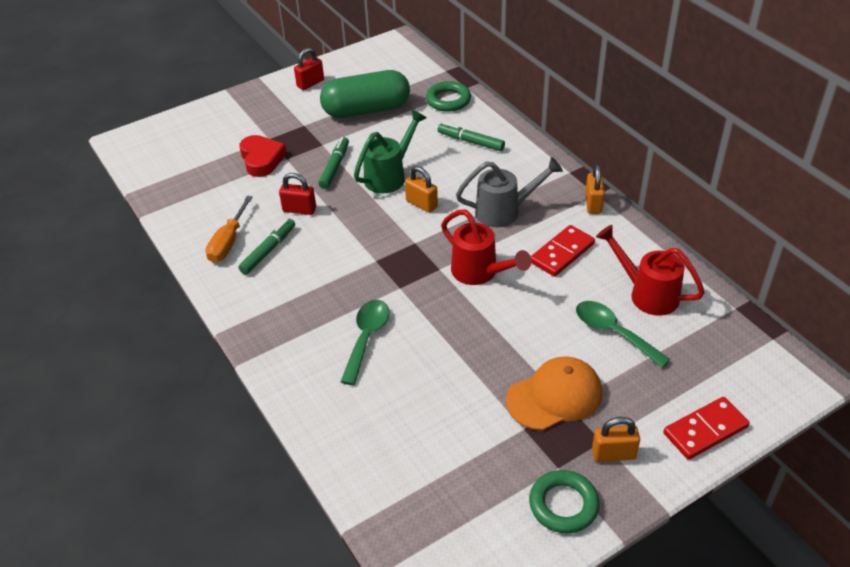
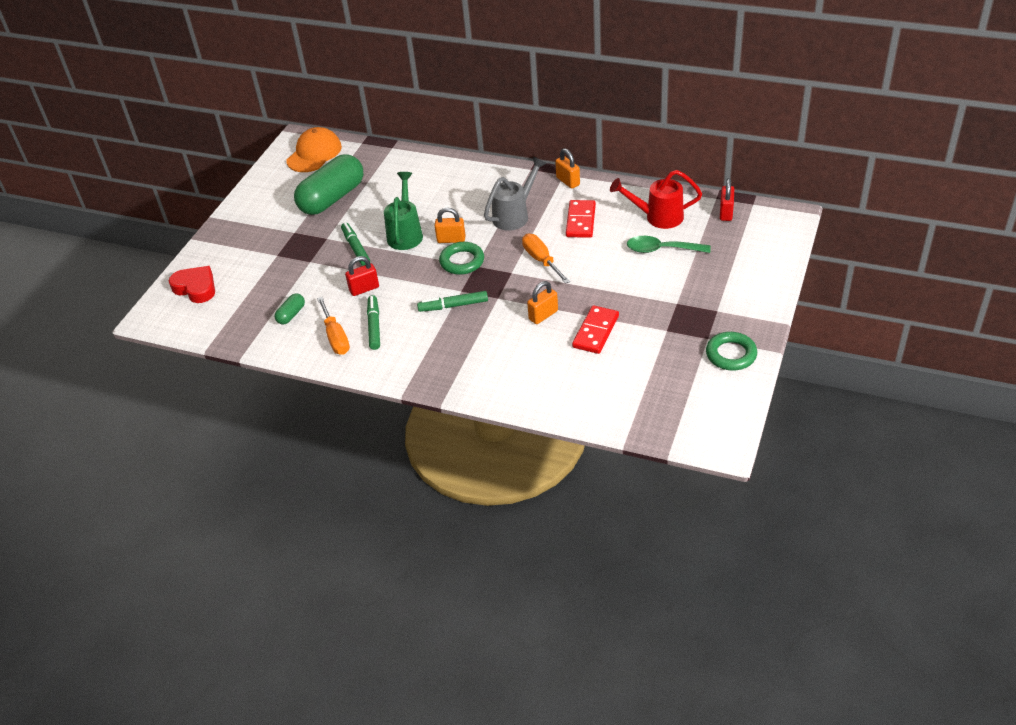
camera: 35 degrees left, 0 degrees up
red heart [239,135,287,177] -> red heart moved to [169,266,215,303]
red padlock [294,48,324,90] -> red padlock moved to [720,178,734,221]
green spoon [340,300,389,385] -> none
green ring [426,81,471,112] -> green ring moved to [439,242,484,275]
green marker [438,122,505,151] -> green marker moved to [417,291,488,312]
red watering can [441,210,531,285] -> orange screwdriver [522,234,570,284]
orange cap [506,356,602,431] -> orange cap moved to [286,127,342,172]
orange padlock [592,417,640,462] -> orange padlock moved to [527,281,558,324]
red domino [663,397,750,460] -> red domino moved to [572,305,619,354]
none -> green capsule [275,293,305,325]

